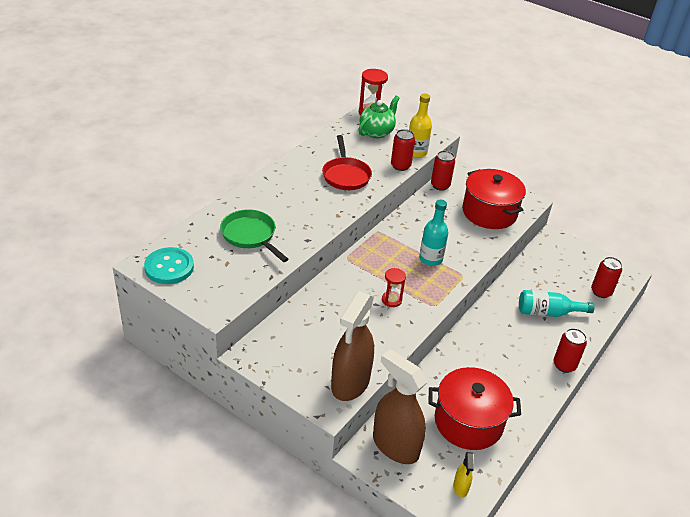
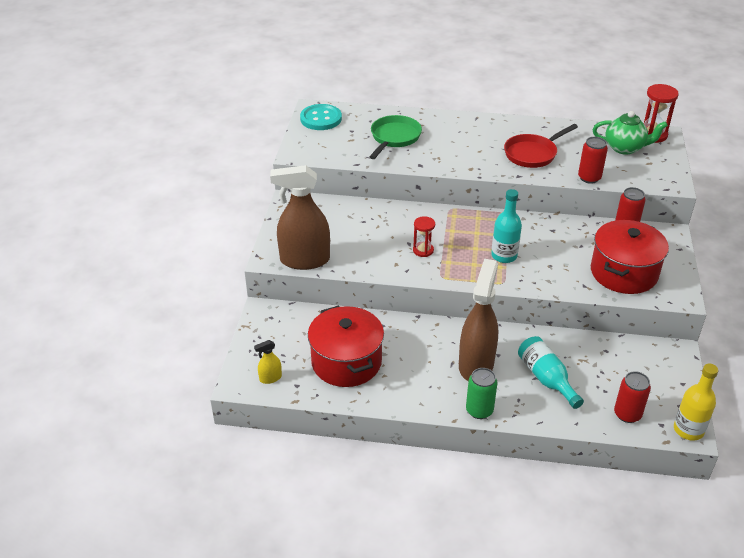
camera: 65 degrees right, 0 degrees up
brown spray bottle [373,349,427,464] -> brown spray bottle moved to [459,259,498,381]
yellow bottle [409,93,432,158] -> yellow bottle moved to [674,364,718,441]
red can [554,328,587,373] -> green can [466,368,497,419]

